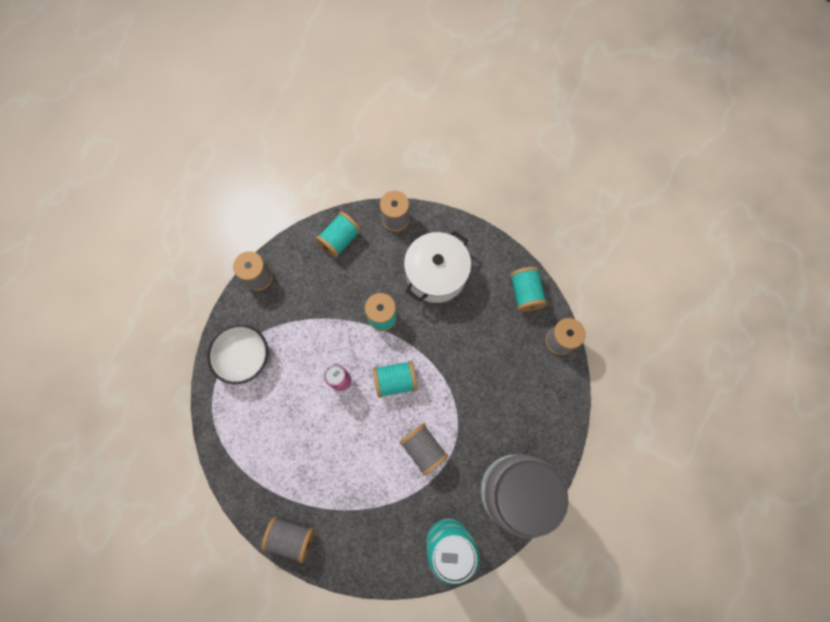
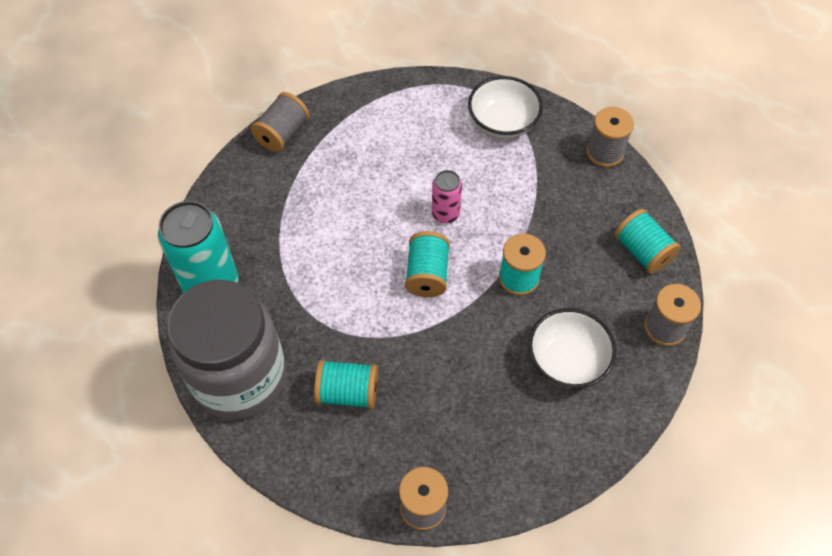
camera: 105 degrees right, 15 degrees down
grey spool [399,423,448,476] -> none
white pot [404,231,471,303] -> white bowl [528,308,616,388]
turquoise spool [510,267,547,312] -> turquoise spool moved to [314,360,378,409]

